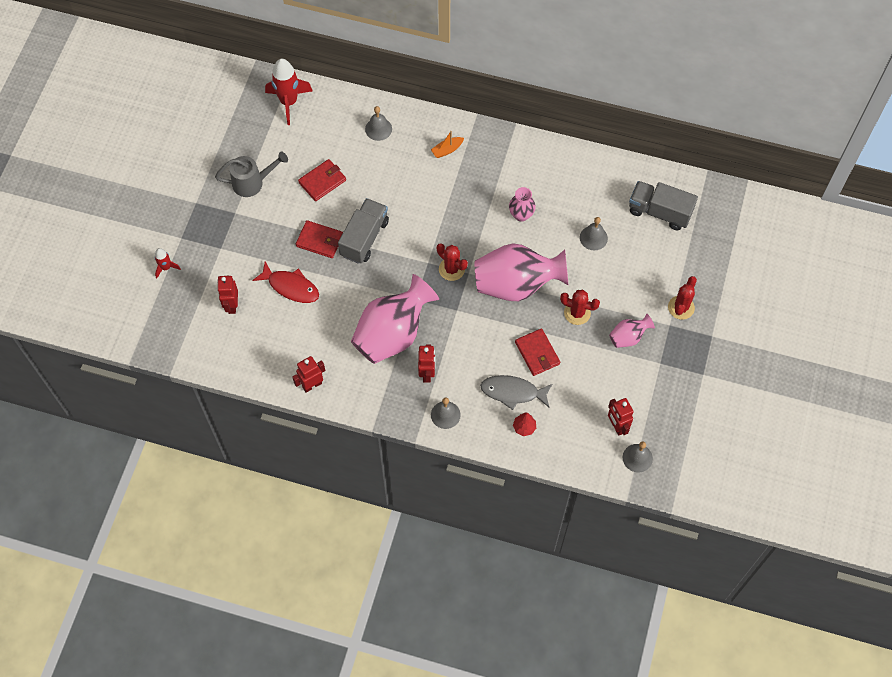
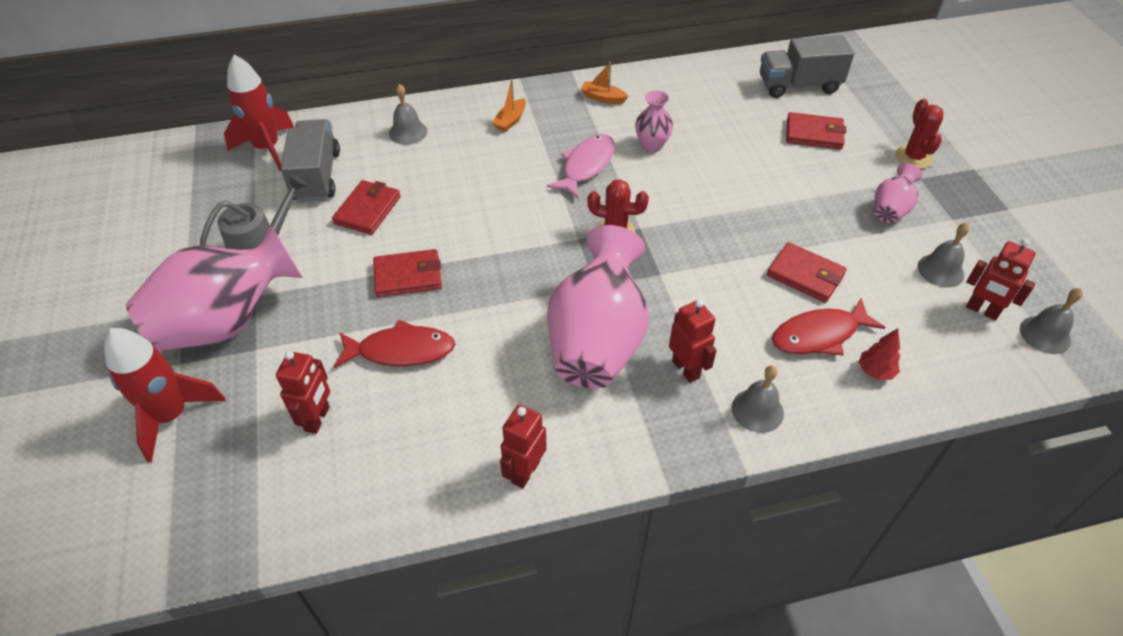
camera: 30 degrees left, 15 degrees down
red rocket [155,248,181,279] -> red rocket [104,328,225,462], size x1.92
red robot [217,276,238,314] -> red robot turned 135 degrees counterclockwise [276,351,330,434]
grey truck [338,198,389,264] -> grey truck moved to [281,119,340,202]
pink vase [475,243,568,301] -> pink vase moved to [126,225,303,351]
grey fish [480,375,552,410] -> red fish [772,298,886,356]
red cactus [560,290,600,325] -> none
grey bell [580,217,608,250] -> grey bell moved to [918,223,969,288]
none -> pink fish [547,134,615,199]
none -> orange boat [581,62,629,104]
none -> red wallet [786,112,847,150]

